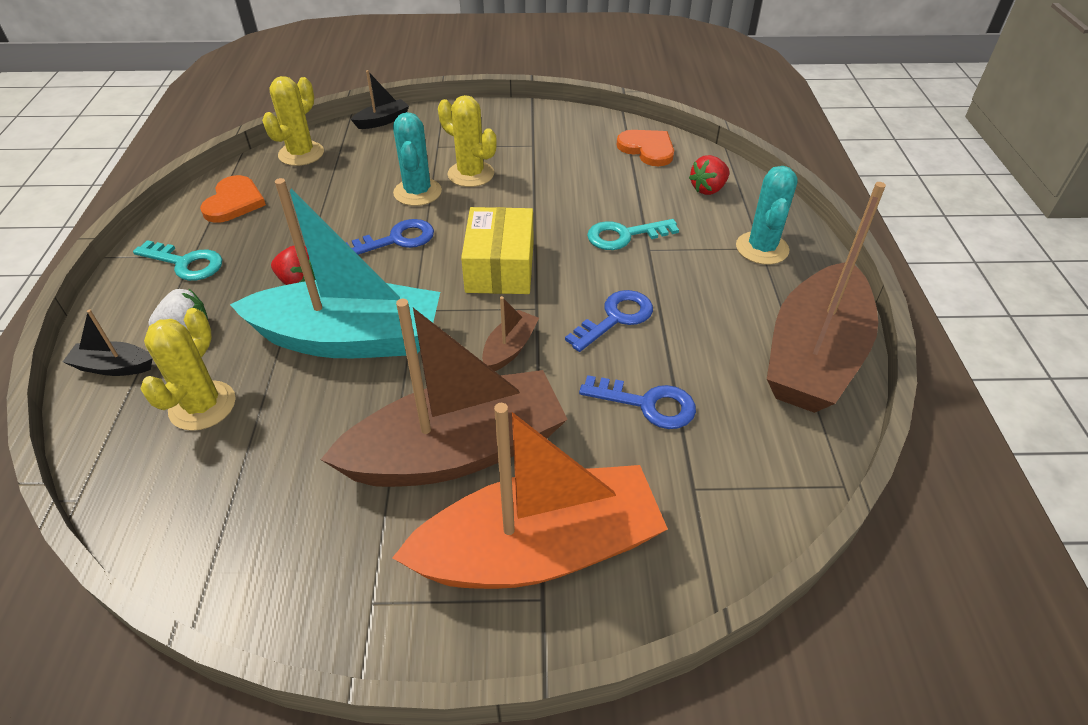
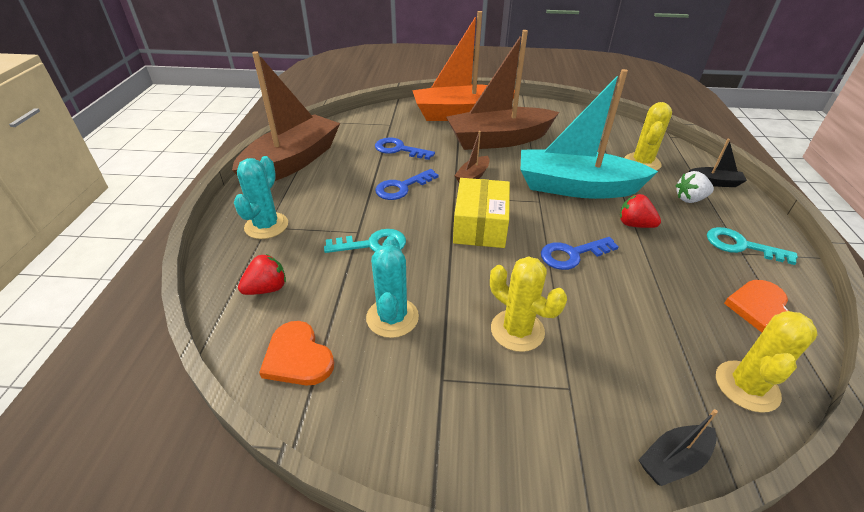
camera: 175 degrees left, 5 degrees down
turquoise cactus [393,112,442,206] -> turquoise cactus moved to [366,236,419,338]

